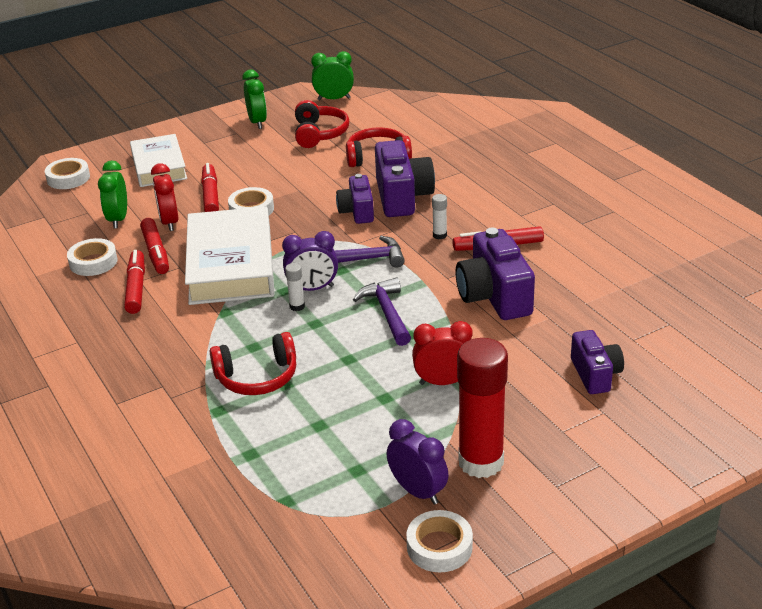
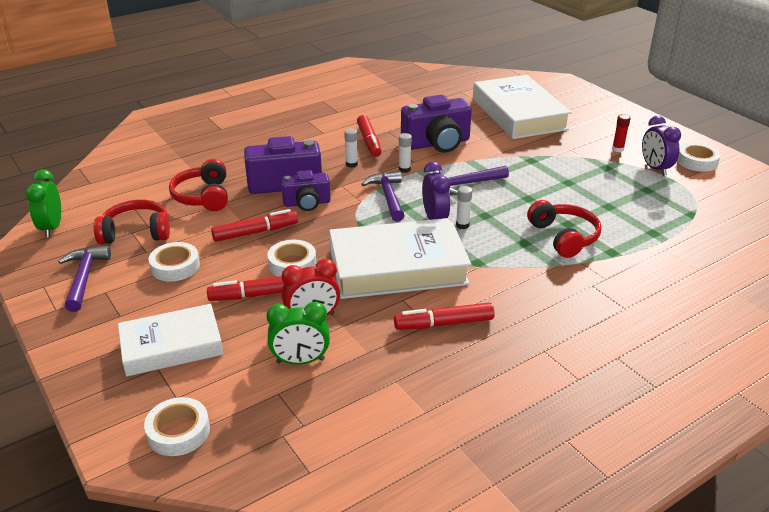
camera: 95 degrees left, 0 degrees up
white tape [67,238,118,276] -> white tape moved to [148,242,200,282]
red marker [140,218,169,274] -> red marker moved to [211,209,298,242]
green clock [242,70,267,129] -> purple hammer [58,245,111,312]
purple clock [387,419,448,505] -> purple clock turned 60 degrees counterclockwise [642,116,681,176]
red clock [412,321,472,385] -> none
red glue stick [457,338,508,478] -> red glue stick [612,114,631,152], size x0.41
purple camera [571,330,624,394] -> white book [473,75,572,139]
none -> white glue stick [399,133,412,173]

